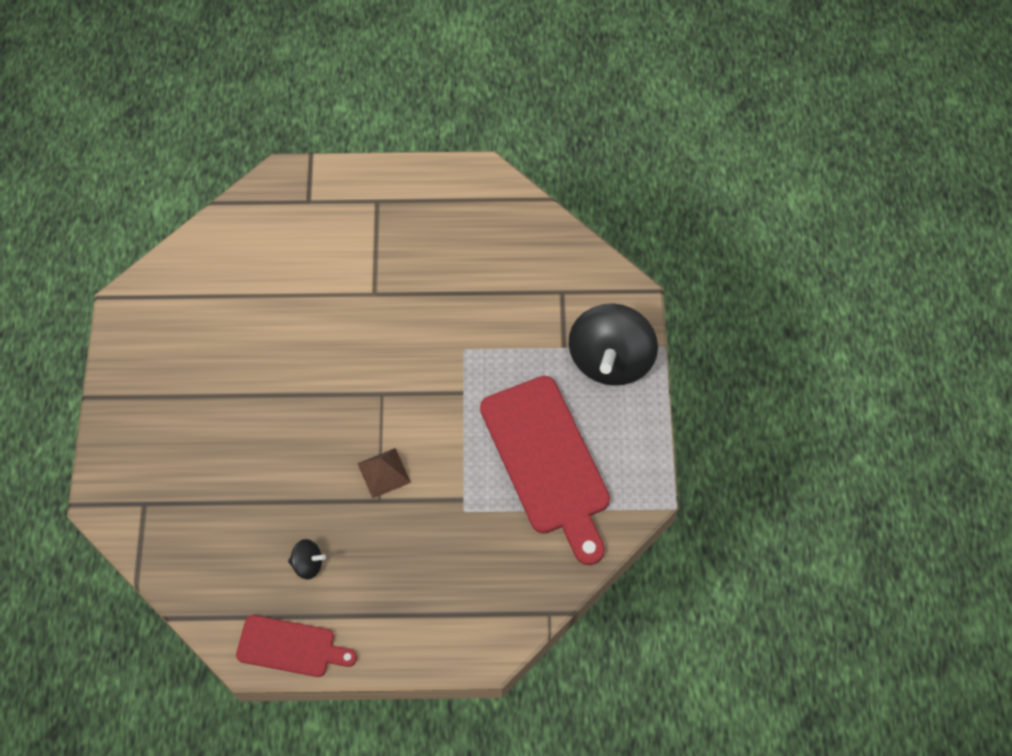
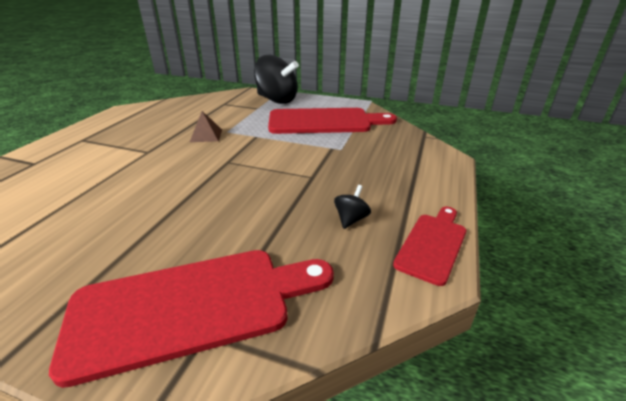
camera: 70 degrees left, 30 degrees down
brown pyramid [357,448,411,499] -> brown pyramid moved to [190,111,222,142]
none -> red cutting board [49,250,334,388]

